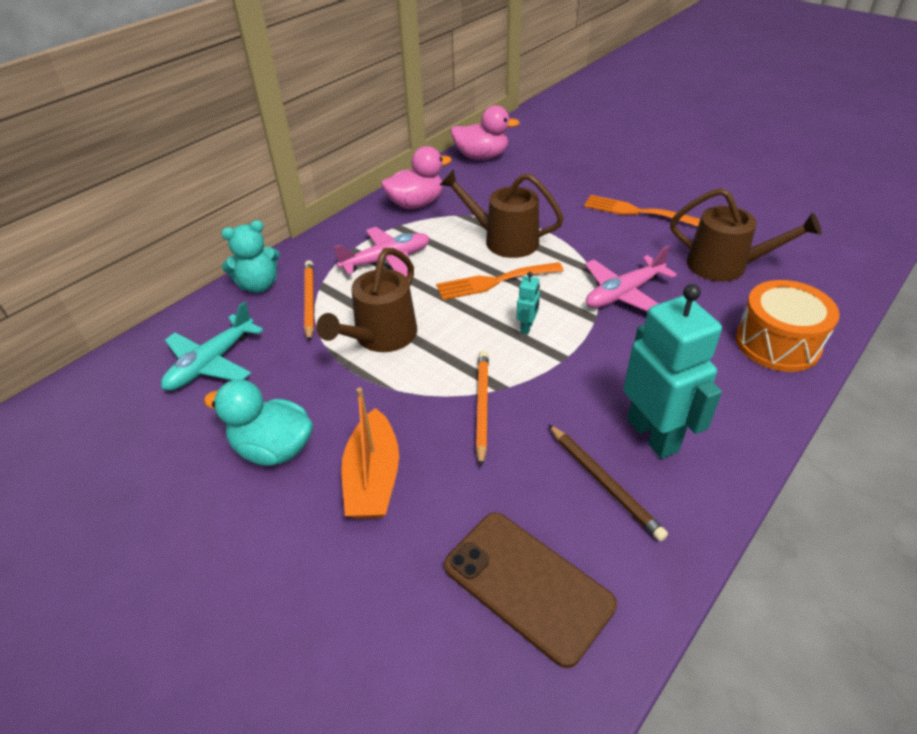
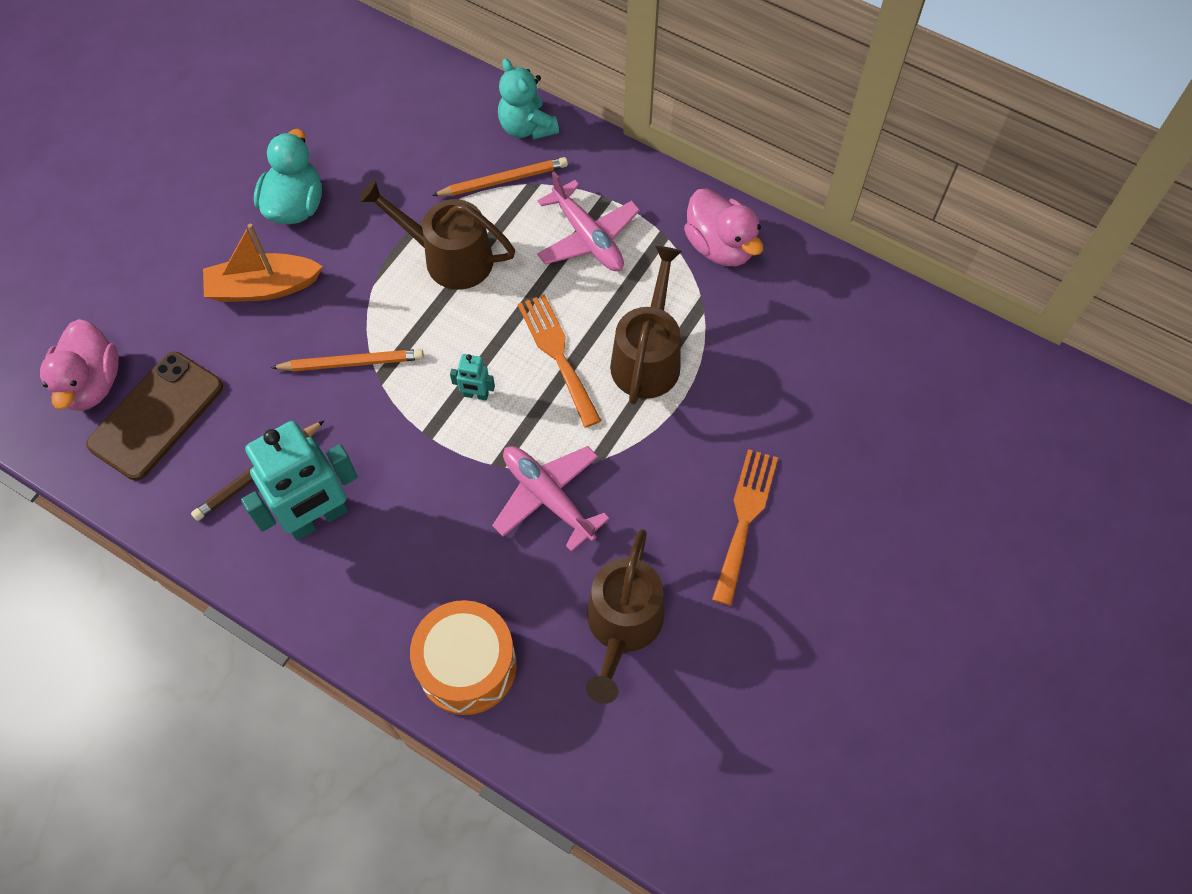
camera: 80 degrees right, 20 degrees up
turquoise plane [161,301,263,391] -> none
pink duck [450,105,520,160] -> pink duck moved to [40,319,119,411]

